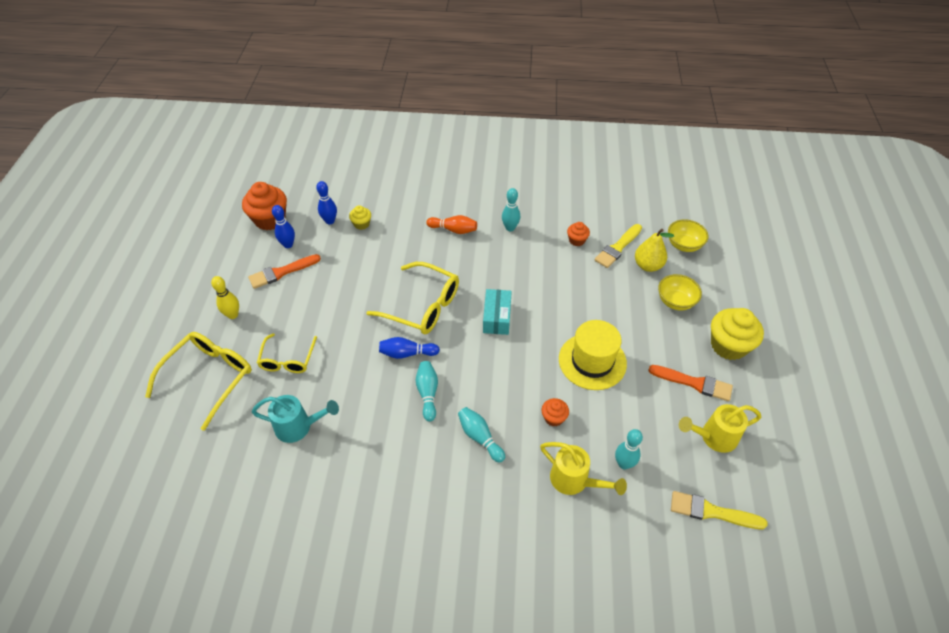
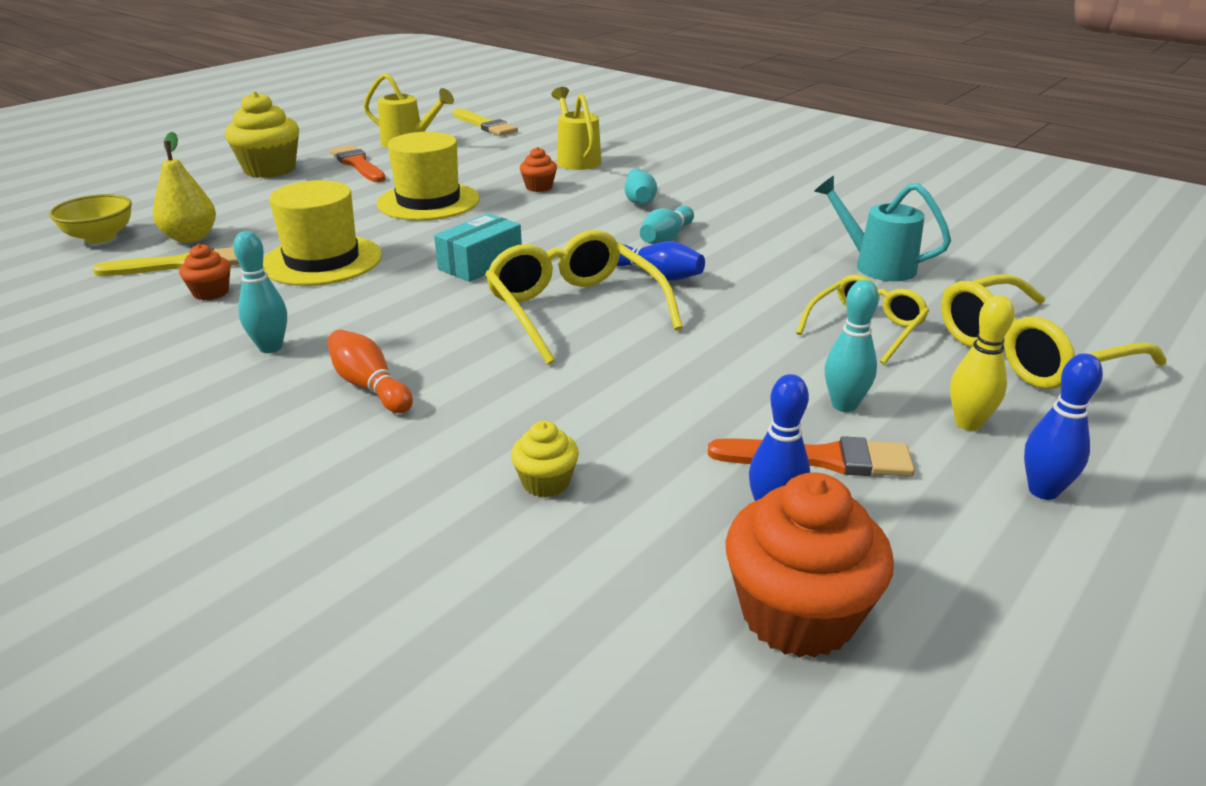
camera: 145 degrees left, 20 degrees down
blue bowling pin [316,181,337,224] -> blue bowling pin moved to [1024,353,1103,500]
turquoise bowling pin [615,429,643,469] -> turquoise bowling pin moved to [825,280,879,412]
yellow bowl [658,274,702,310] -> none
none -> yellow hat [263,180,382,286]

